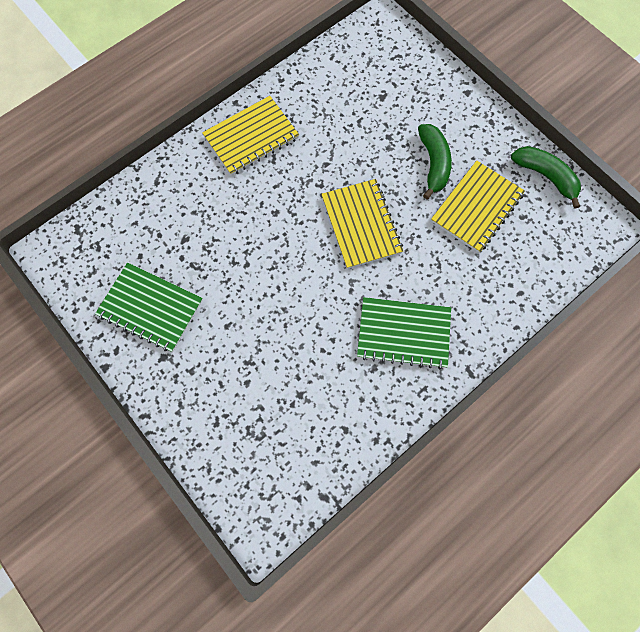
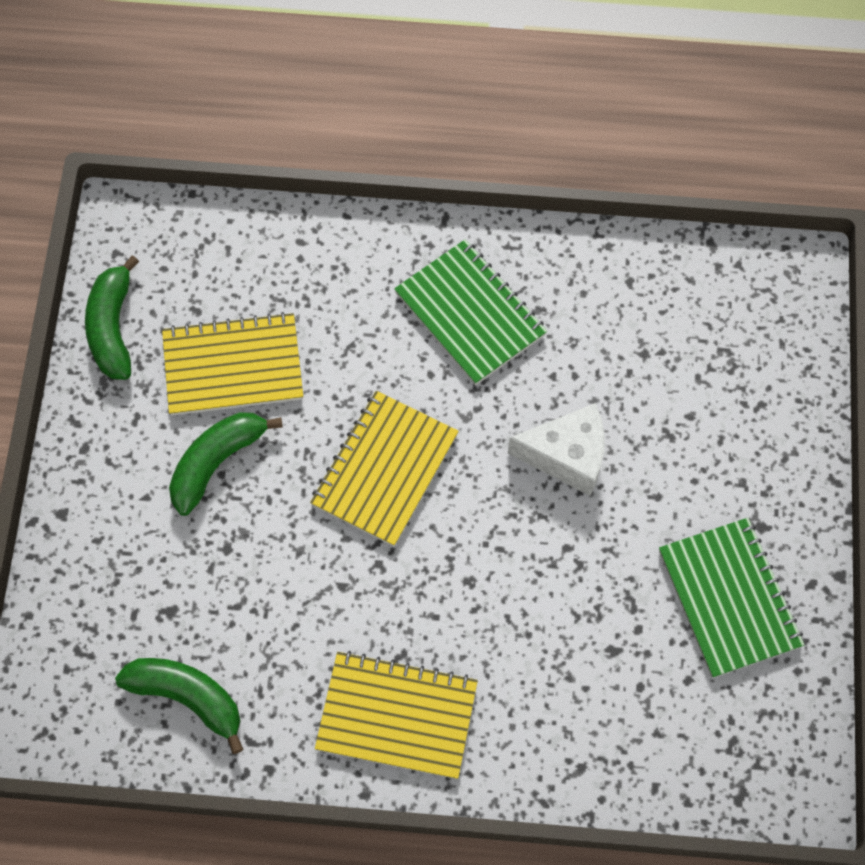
camera: 135 degrees left, 5 degrees down
none -> green banana [115,658,243,754]
none -> white cheese [508,403,605,496]

